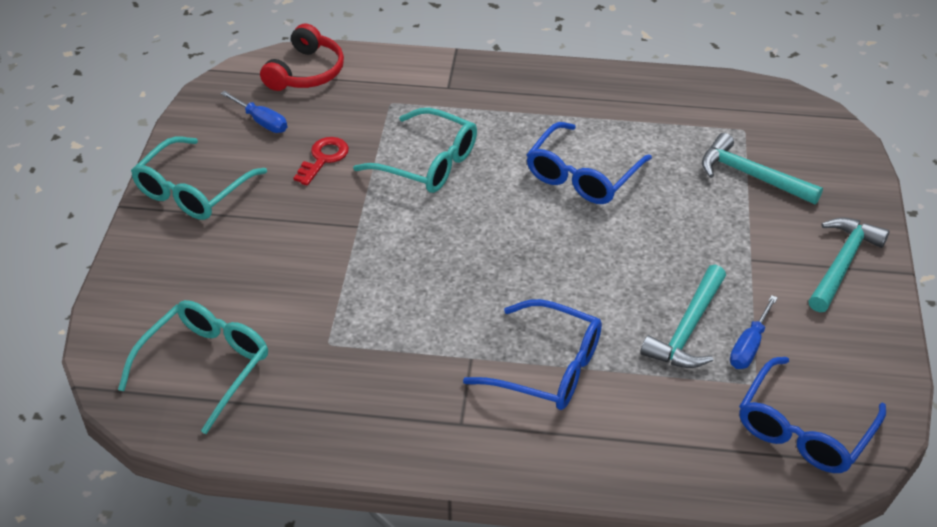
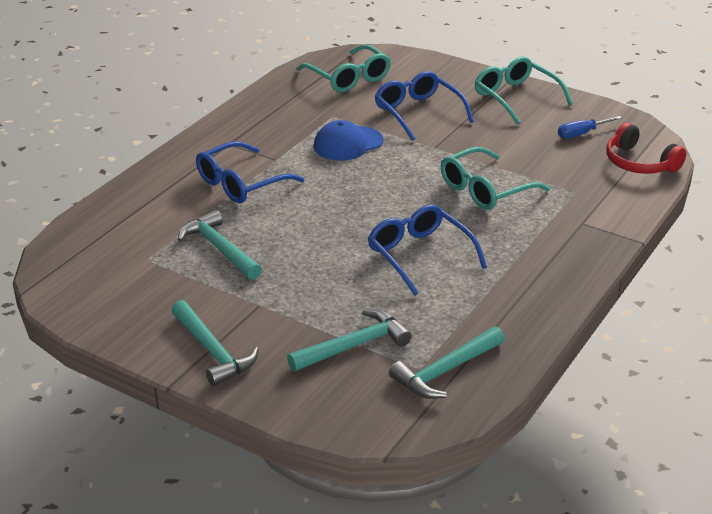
camera: 115 degrees right, 10 degrees down
red key [294,137,349,186] -> none
blue screwdriver [730,295,778,369] -> none
blue glasses [739,357,886,473] -> blue glasses moved to [375,71,474,141]
none -> blue cap [314,120,384,161]
none -> turquoise hammer [389,326,505,399]

